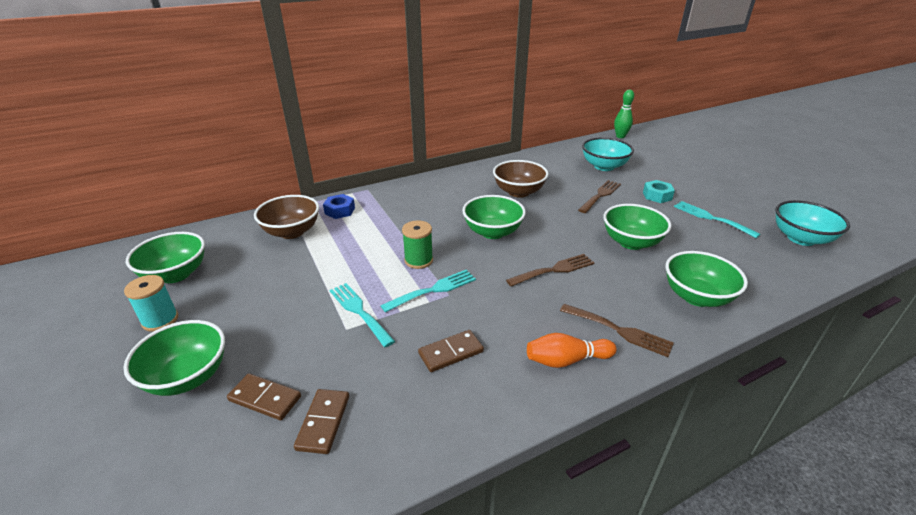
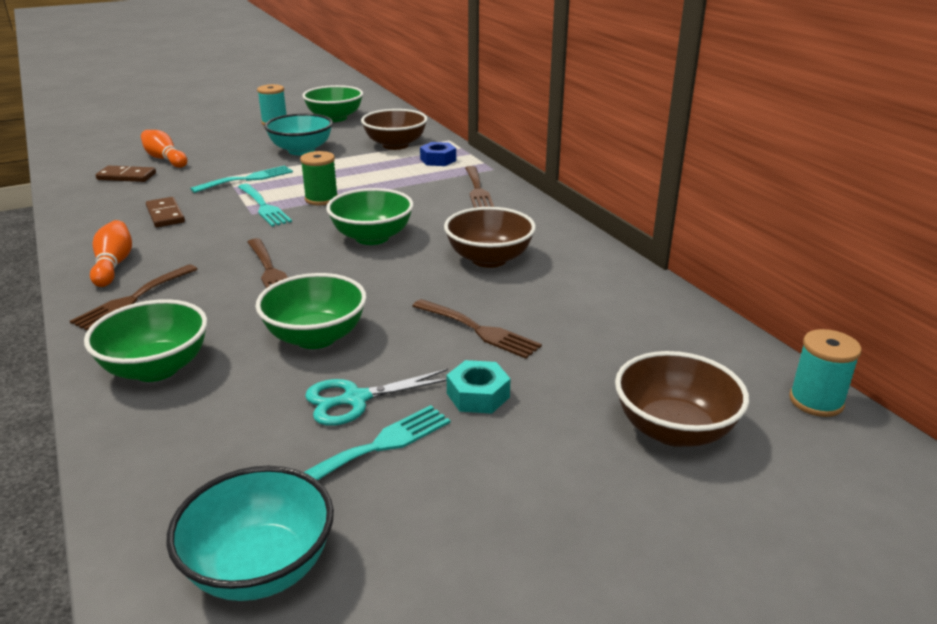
camera: 90 degrees right, 5 degrees down
green bowl [123,320,225,396] -> none
brown domino [227,373,301,420] -> orange bowling pin [141,130,187,168]
turquoise bowl [582,138,634,171] -> turquoise bowl moved to [264,113,333,155]
green bowling pin [614,90,634,138] -> turquoise spool [789,329,862,417]
none -> turquoise scissors [305,369,448,426]
none -> brown fork [465,166,494,208]
none -> brown bowl [615,351,749,447]

